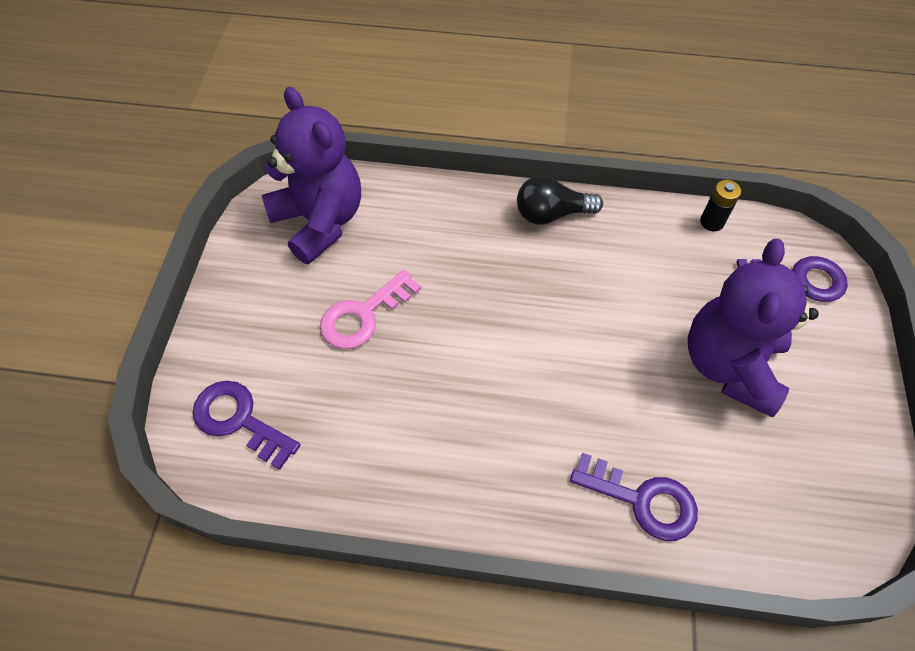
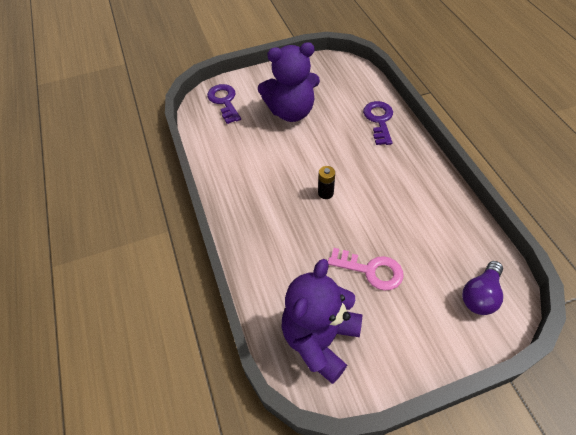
camera: 115 degrees left, 5 degrees down
purple key [192,381,301,470] -> purple light bulb [462,261,503,315]
black light bulb [517,176,603,225] -> none
black battery [700,180,741,231] -> black battery moved to [318,166,335,199]

